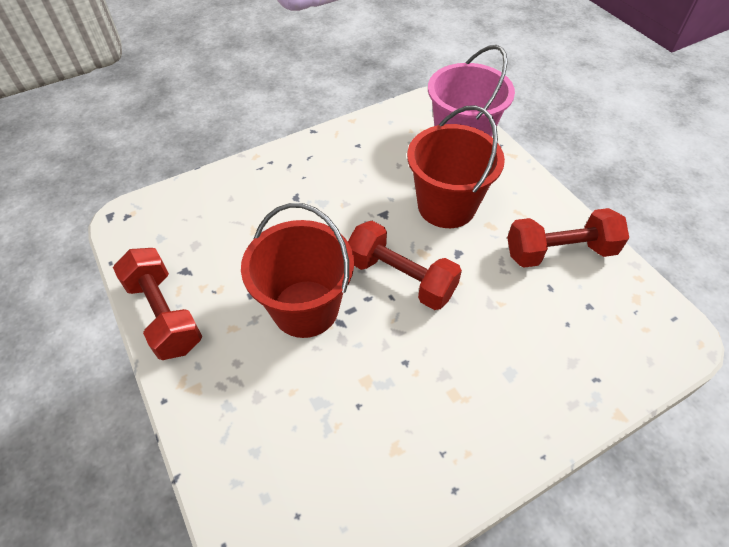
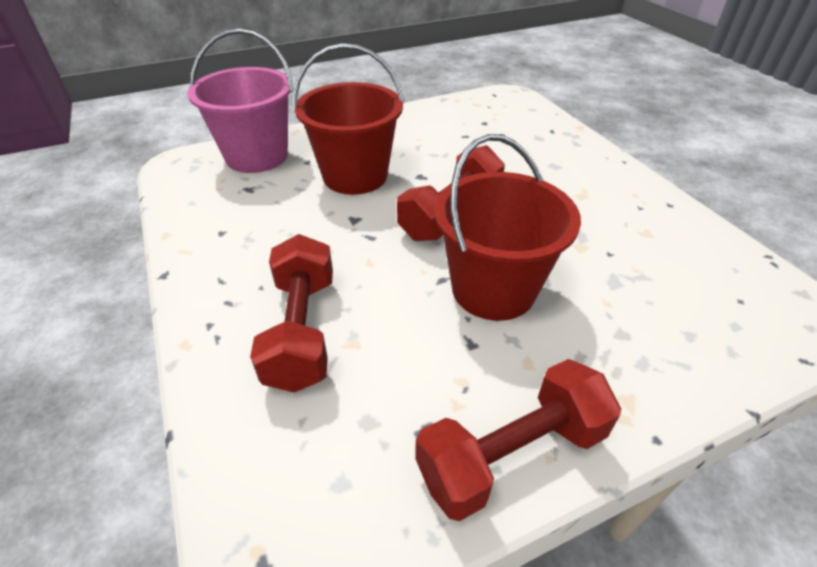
camera: 85 degrees left, 10 degrees down
red dumbbell [507,208,629,268] -> red dumbbell moved to [250,234,333,392]

